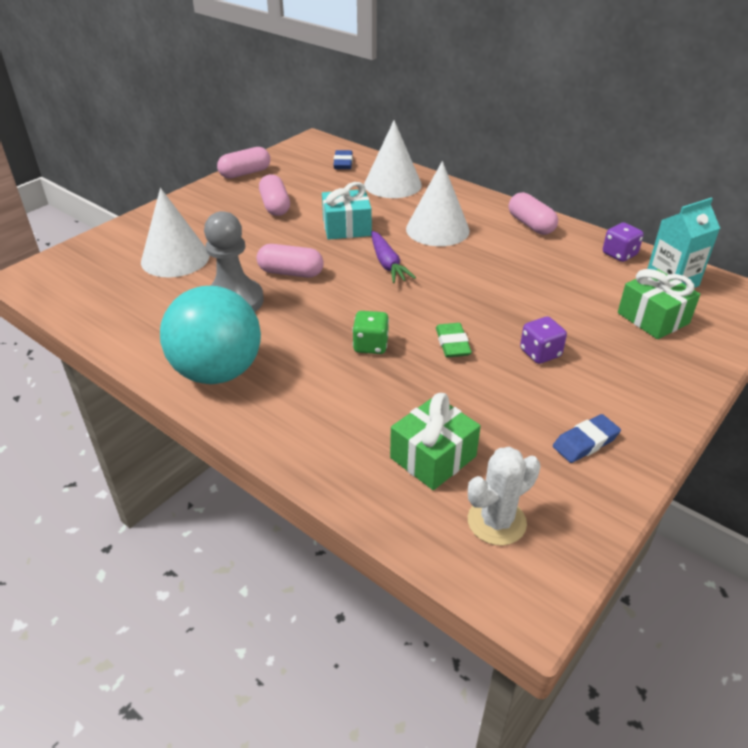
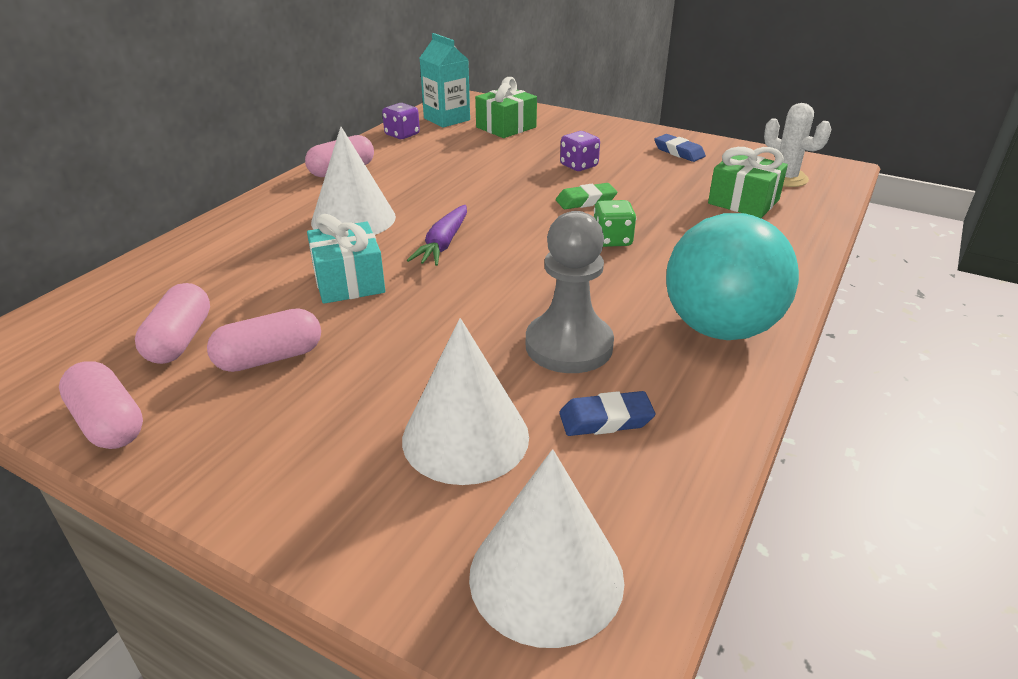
camera: 100 degrees left, 5 degrees down
pink capsule [257,244,324,278] -> pink capsule moved to [135,283,210,364]
blue eraser [333,150,353,169] -> blue eraser moved to [559,391,655,436]
white cone [364,120,422,198] -> white cone moved to [469,449,624,648]
purple carrot [371,231,416,283] -> purple carrot turned 135 degrees clockwise [407,205,467,266]

